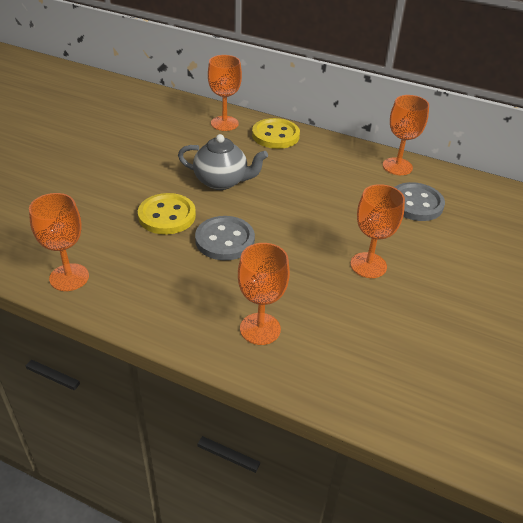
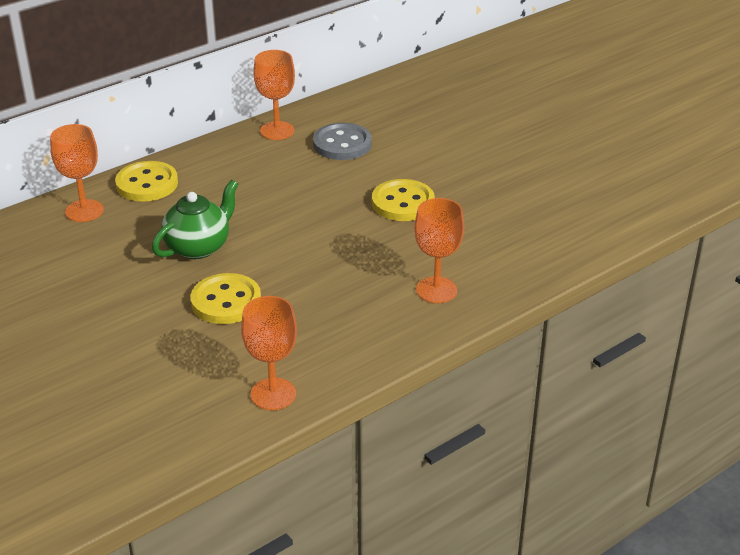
camera: 60 degrees left, 5 degrees down
grey teapot [178,134,268,190] -> green teapot [152,180,238,259]
grey button [195,216,255,261] -> none
orange goblet [350,184,405,278] -> yellow button [372,179,435,221]

